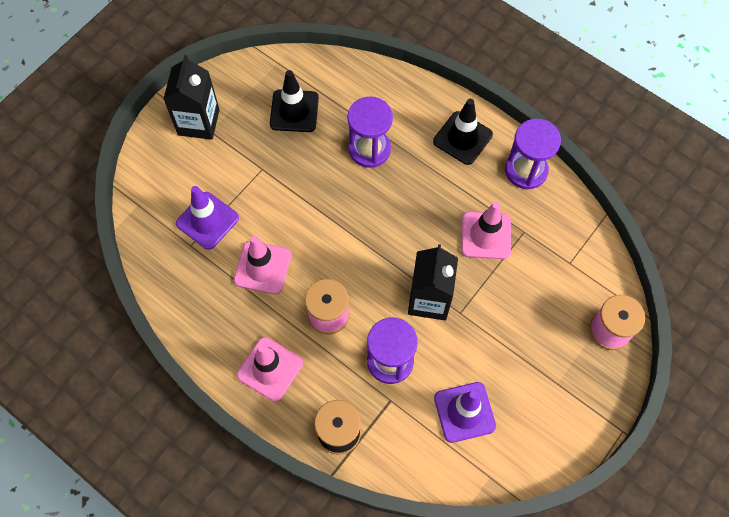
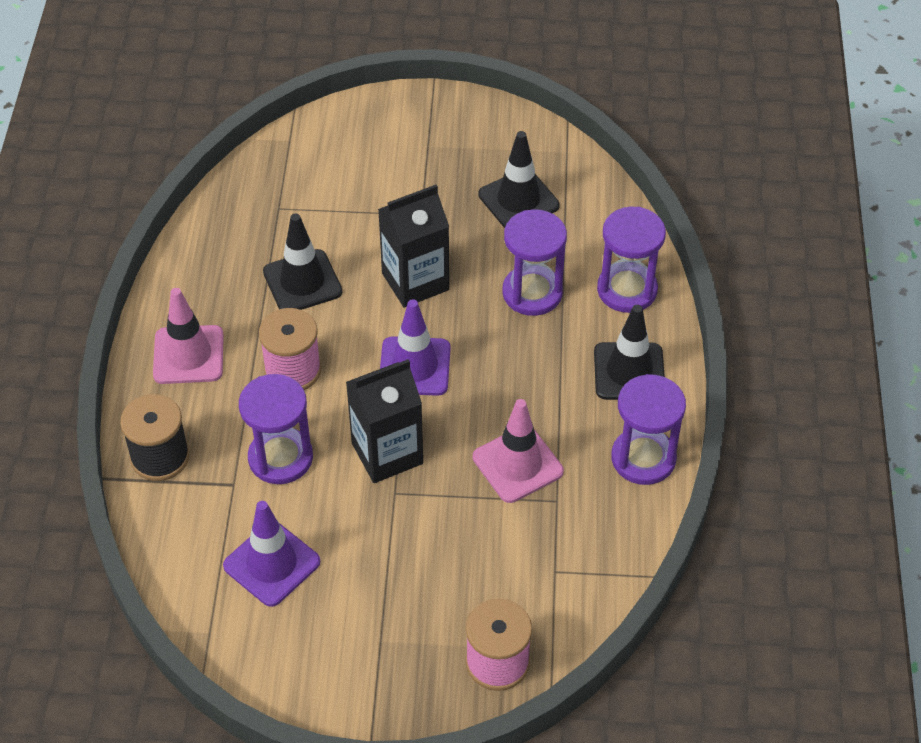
camera: 55 degrees right, 15 degrees down
black carton [163,55,220,140] -> black carton moved to [378,185,449,308]
purple traffic cone [176,186,239,250] -> purple traffic cone moved to [380,299,451,396]
pink traffic cone [234,236,291,294] -> black traffic cone [263,213,342,310]
none -> purple hourglass [597,207,666,313]

